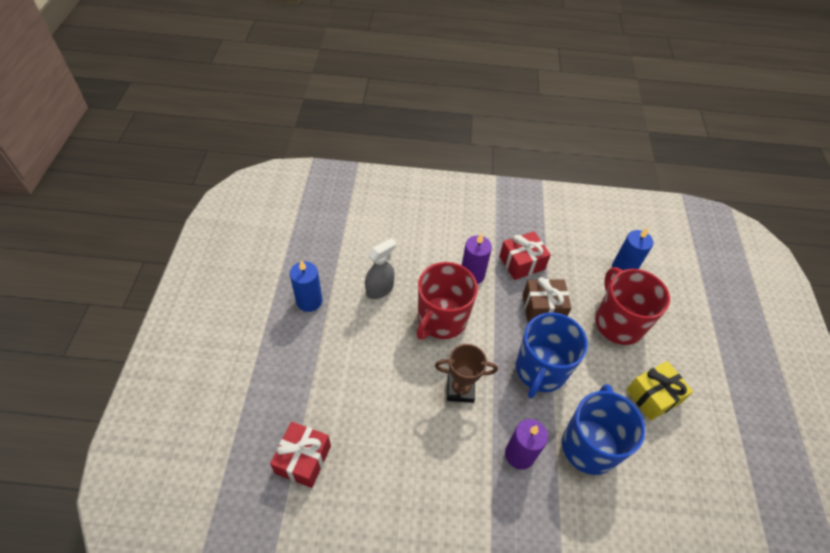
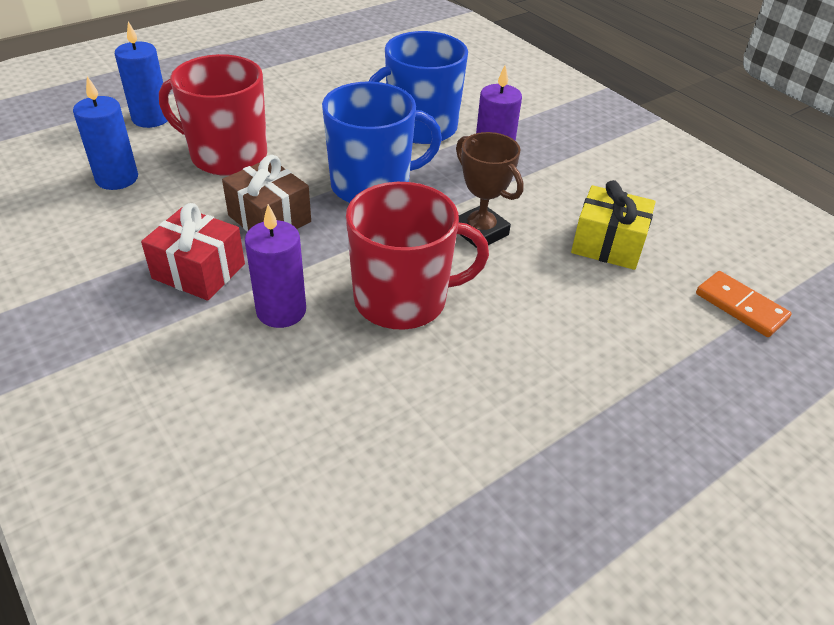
camera: 130 degrees left, 10 degrees down
red gift [270,422,331,488] -> orange domino [696,271,792,337]
blue candle [290,260,322,312] -> blue candle moved to [115,21,167,128]
grey spray bottle [365,238,396,299] -> none
red mug [595,267,670,345] -> red mug turned 75 degrees clockwise [159,54,267,176]
yellow gift [626,361,693,421] -> yellow gift moved to [571,180,656,270]

